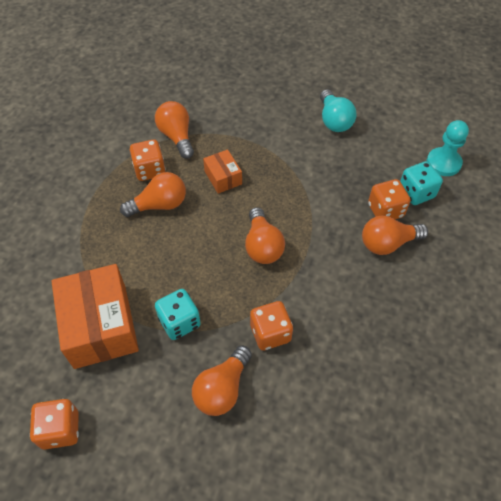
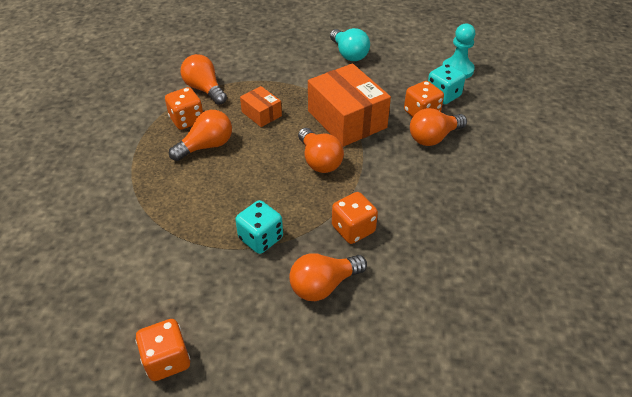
camera: 15 degrees left, 10 degrees down
orange box [51,264,139,369] -> orange box moved to [308,64,391,147]
orange light bulb [192,345,252,416] -> orange light bulb turned 45 degrees clockwise [289,253,367,301]

